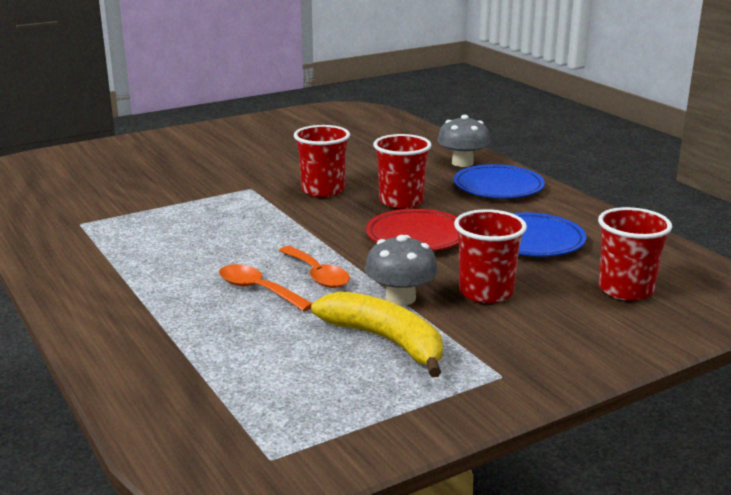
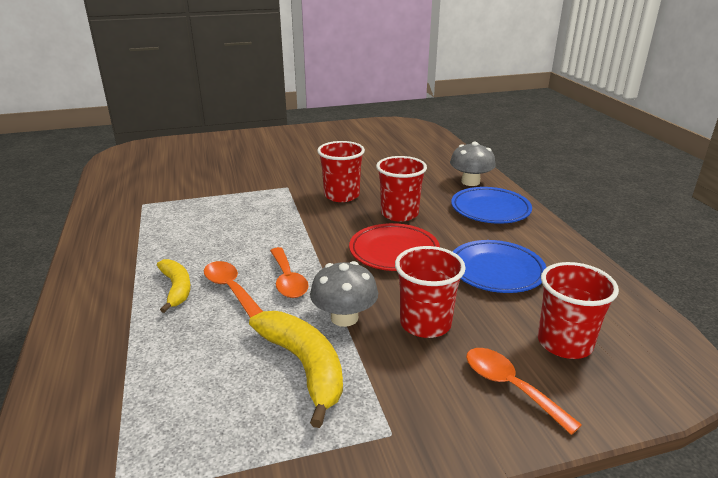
camera: 15 degrees right, 5 degrees up
none -> yellow banana [157,259,191,313]
none -> orange spoon [466,348,582,435]

